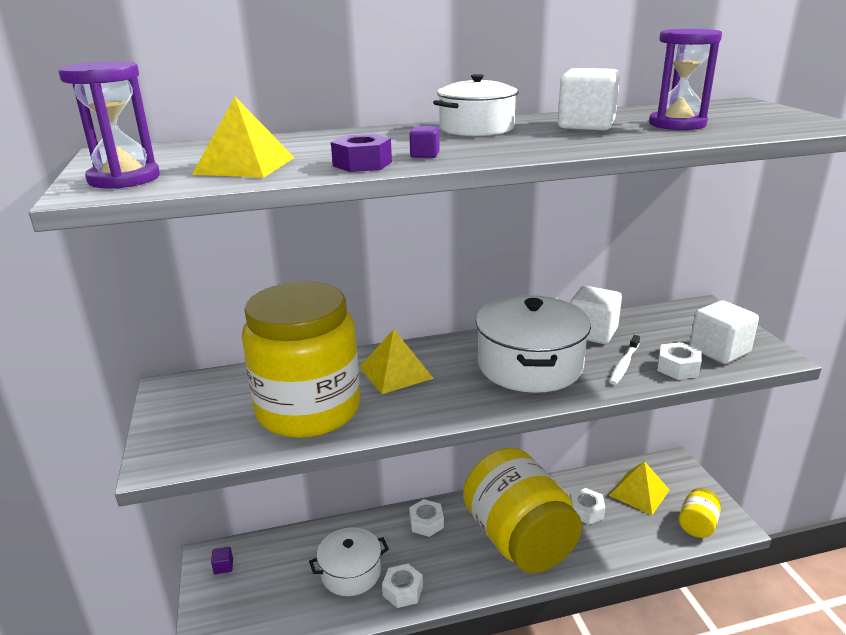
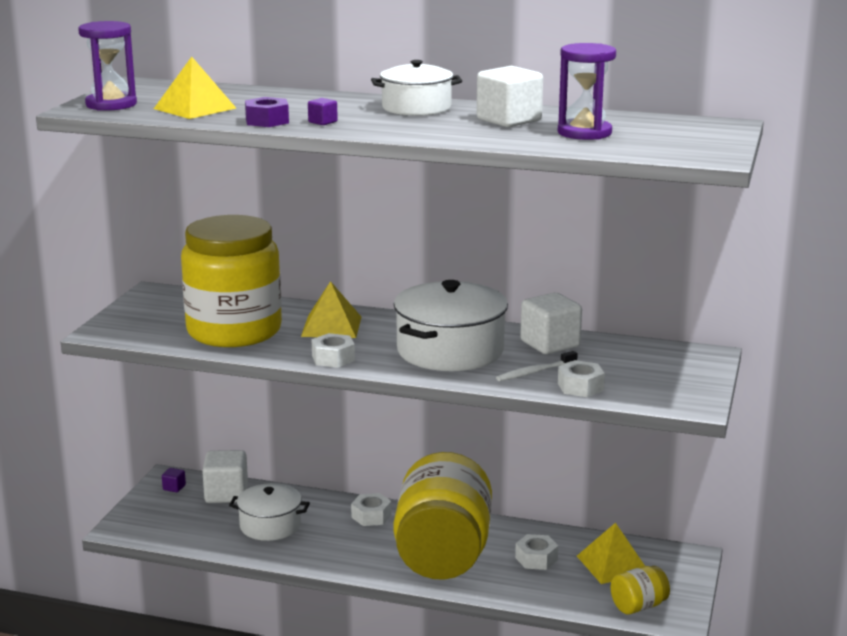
camera: 30 degrees right, 5 degrees down
white nut [382,564,423,608] -> white nut moved to [311,333,355,368]
white cube [689,300,759,364] -> white cube moved to [202,450,248,503]

